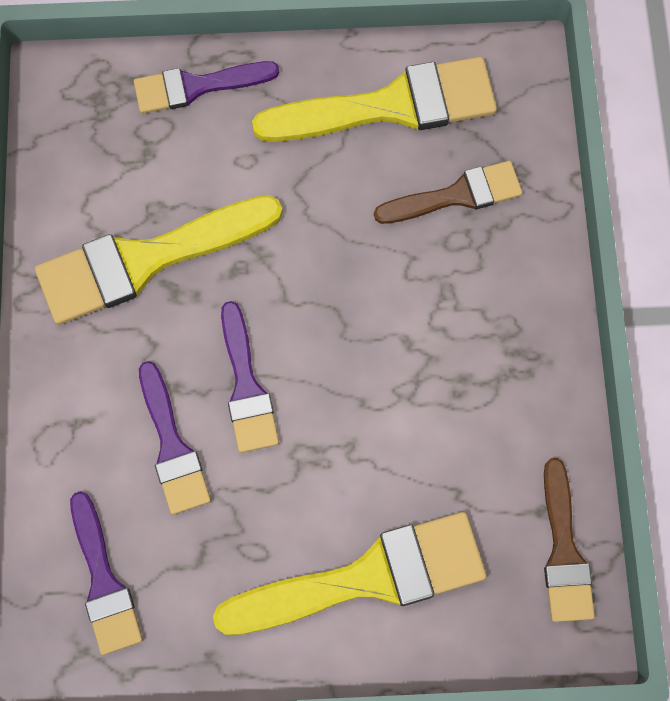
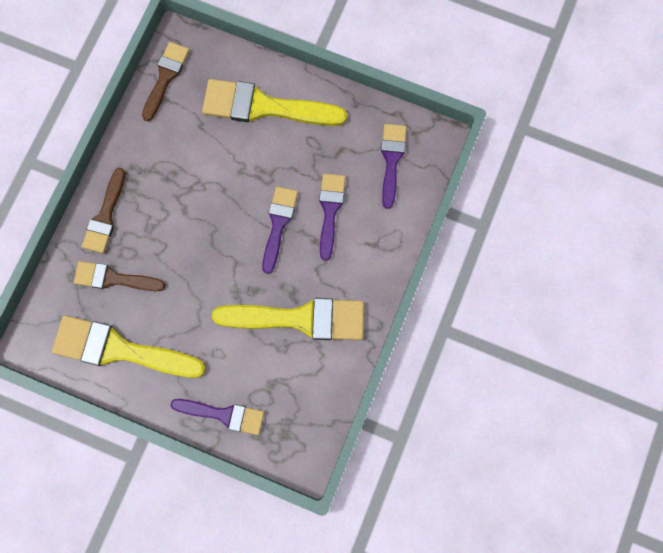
camera: 155 degrees left, 5 degrees up
none -> brown brush [82,168,125,253]

